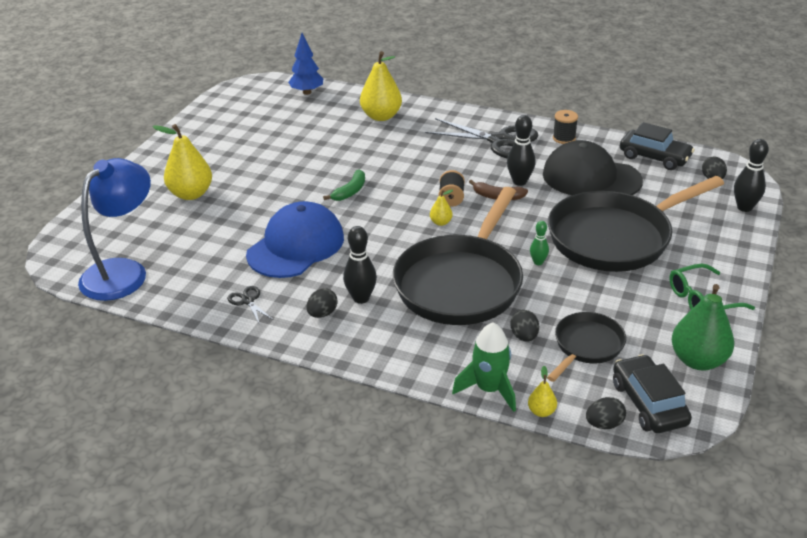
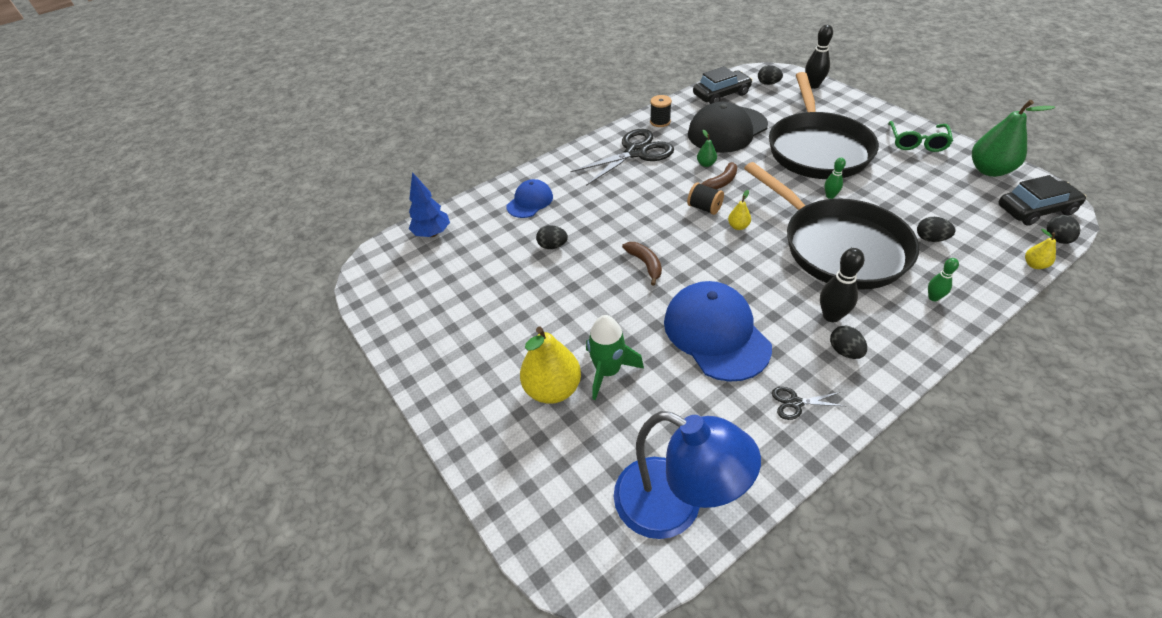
camera: 55 degrees left, 10 degrees up
blue lamp [78,158,151,301] -> blue lamp turned 150 degrees clockwise [614,411,761,539]
green banana [323,169,365,201] -> brown banana [622,242,662,285]
yellow pear [360,51,402,121] -> blue cap [506,179,553,218]
green rocket [452,322,516,412] -> green rocket moved to [586,315,644,400]
black bowling pin [507,115,535,186] -> green pear [697,130,717,167]
black pan [547,312,626,382] -> none
black car [613,354,692,433] -> black car turned 150 degrees clockwise [998,175,1086,226]
none -> black egg [536,225,568,249]
none -> green bowling pin [928,258,959,301]

